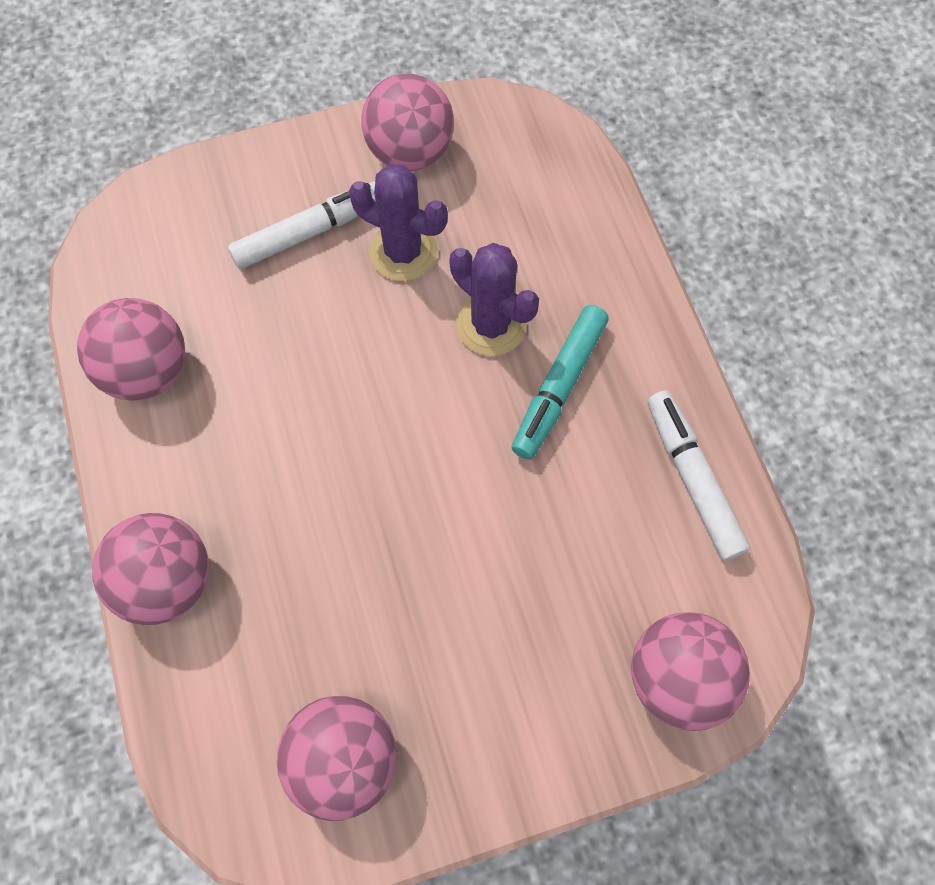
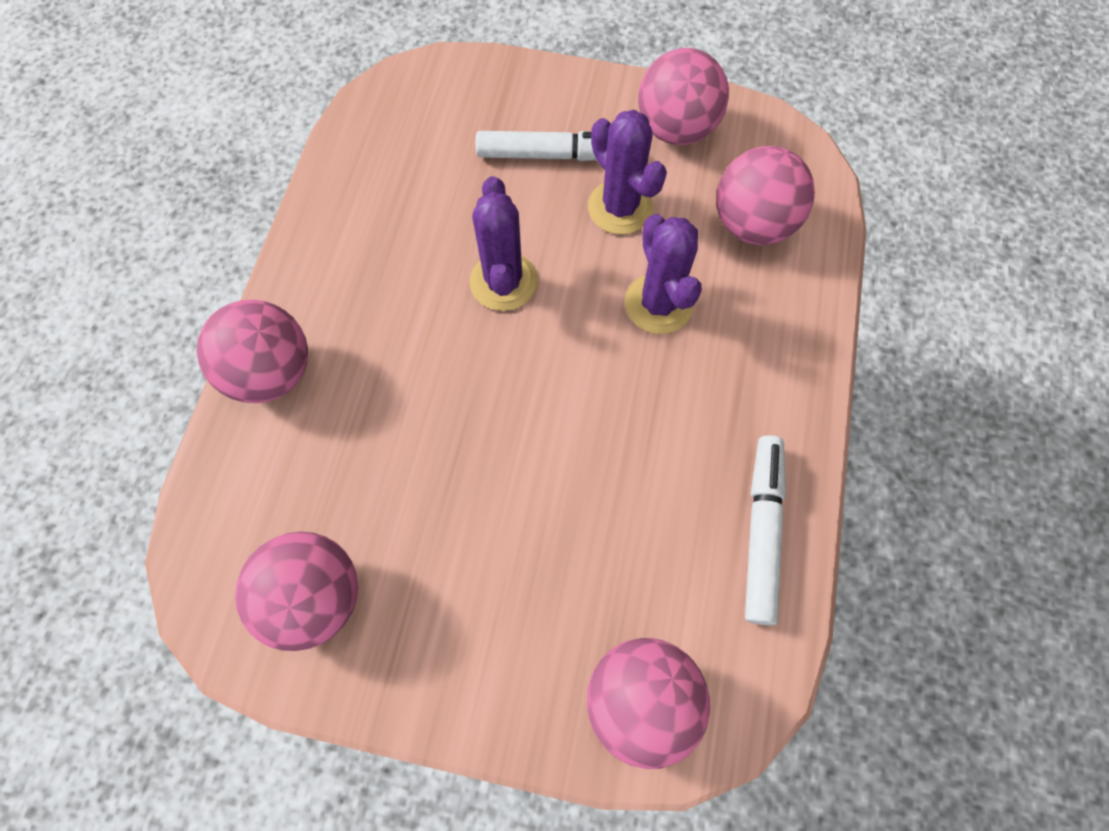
camera: 30 degrees right, 0 degrees up
pink ball [77,298,185,401] -> pink ball moved to [716,146,815,245]
turquoise marker [512,305,609,460] -> none
none -> purple cactus [469,176,538,311]

